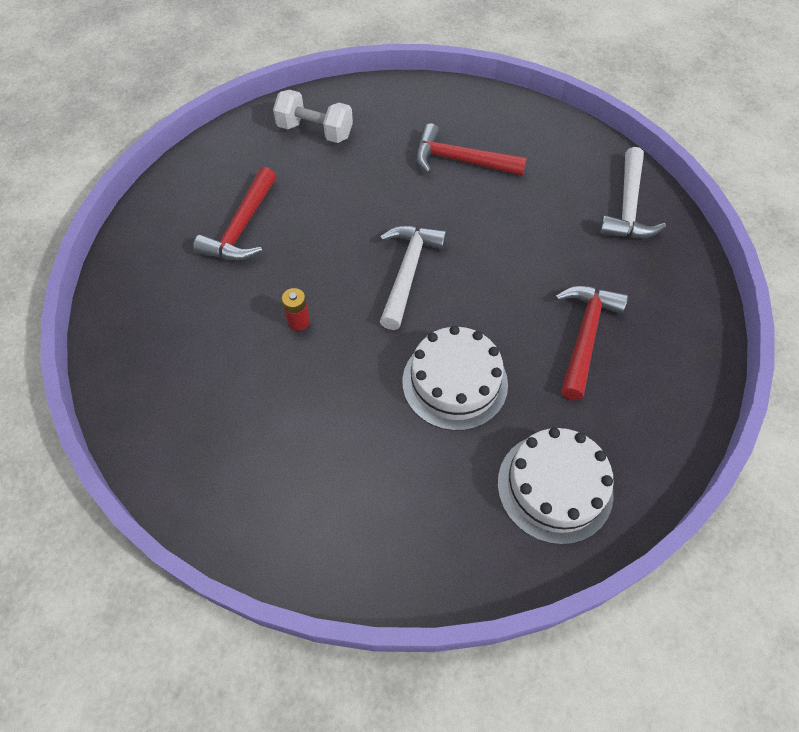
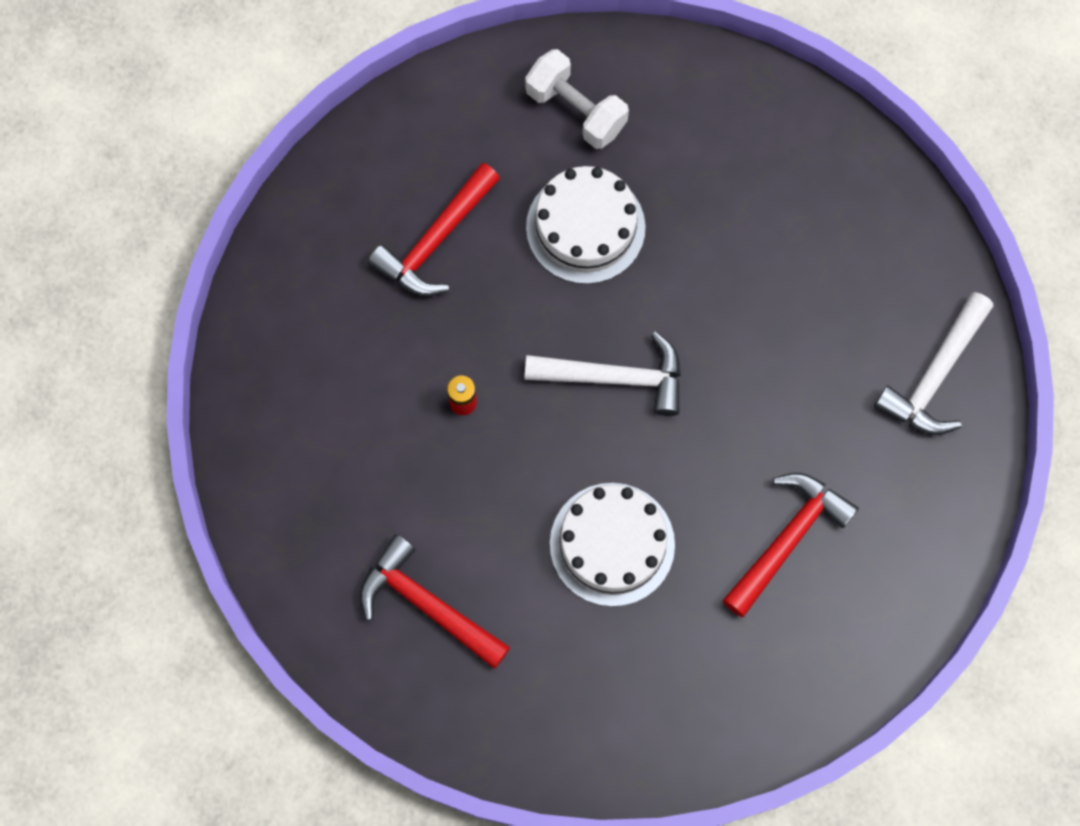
camera: 20 degrees right, 15 degrees up
white hammer [380,226,447,330] -> white hammer turned 60 degrees clockwise [525,332,681,416]
red hammer [415,123,527,176] -> red hammer moved to [360,534,510,669]
white cake [498,428,614,545] -> white cake moved to [526,166,646,284]

